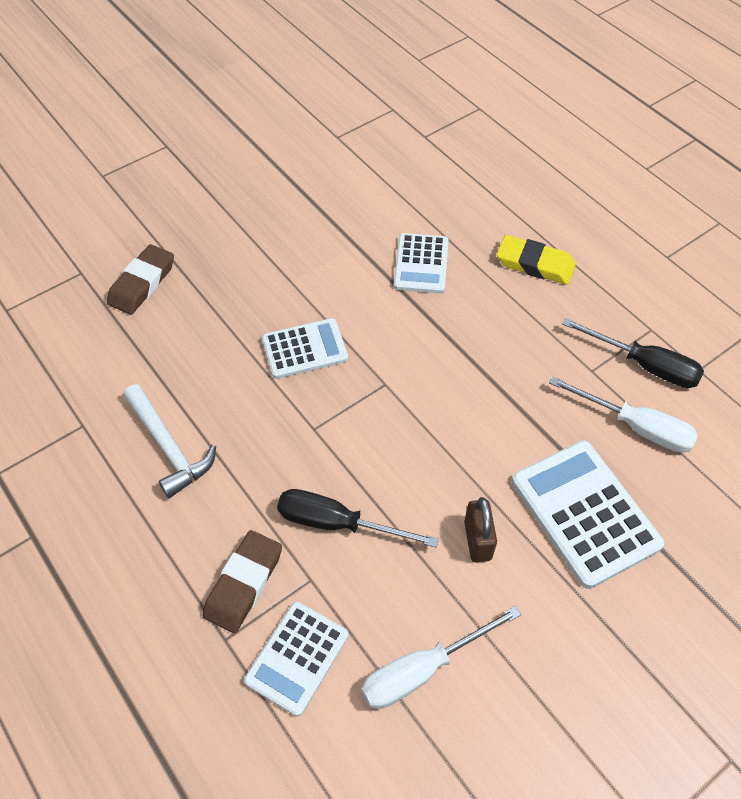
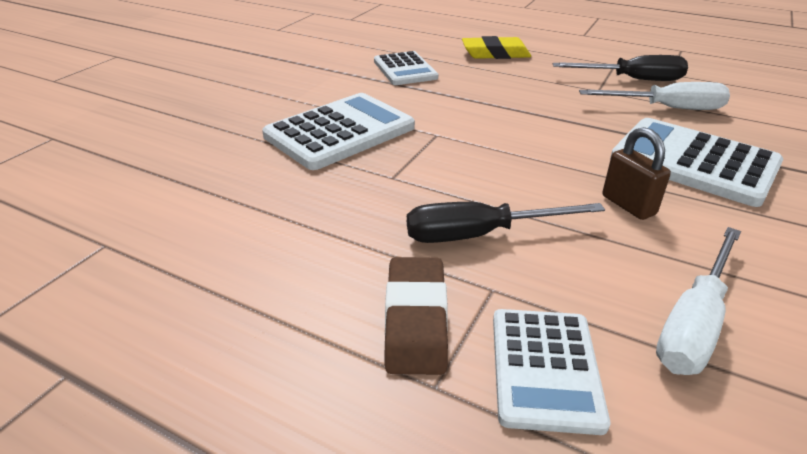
camera: 25 degrees left, 20 degrees down
brown eraser [107,244,174,315] -> none
white hammer [123,384,216,498] -> none
white calculator [262,318,348,379] -> white calculator [262,93,415,170], size x1.55

